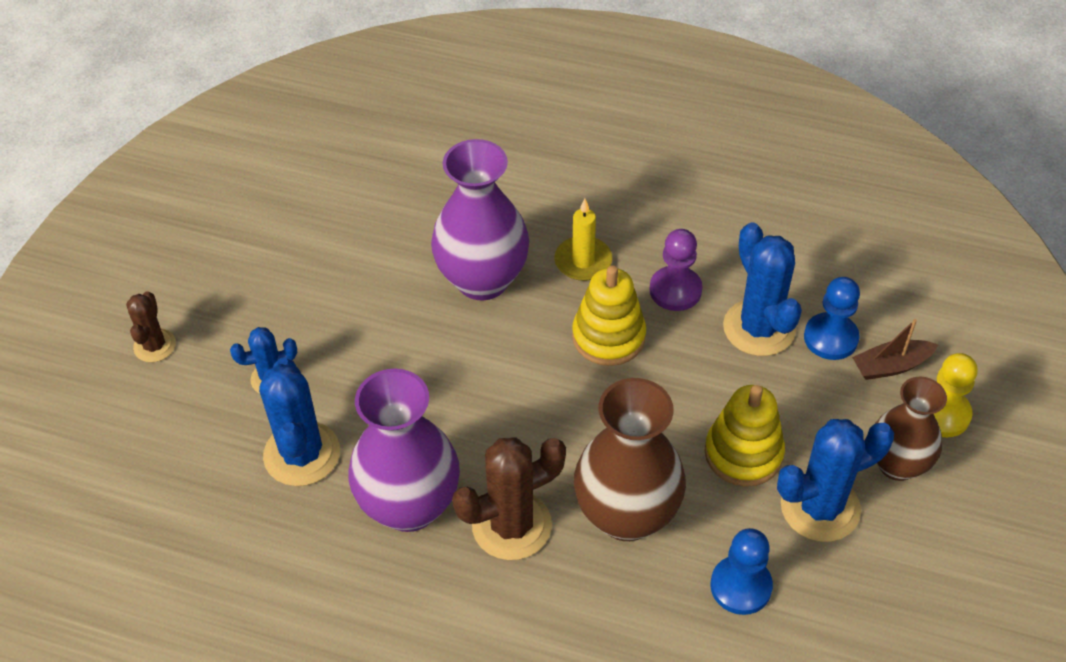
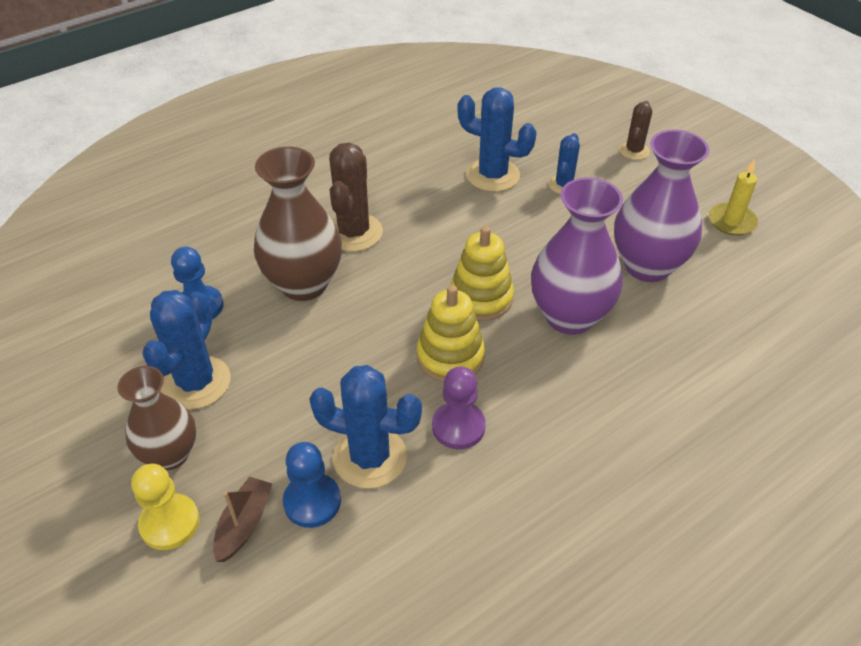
camera: 125 degrees right, 5 degrees down
brown cactus [126,291,176,362] -> brown cactus turned 75 degrees clockwise [619,101,652,160]
purple vase [348,369,460,532] -> purple vase moved to [614,129,709,282]
yellow candle [554,199,612,281] -> yellow candle moved to [709,160,758,236]
yellow stacking toy [705,385,785,487] -> yellow stacking toy moved to [450,226,514,321]

